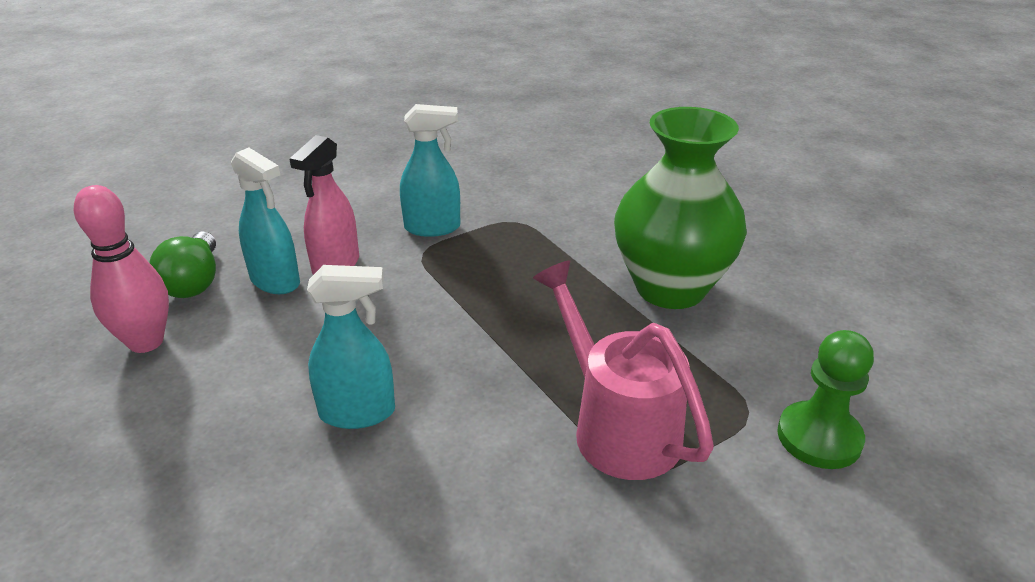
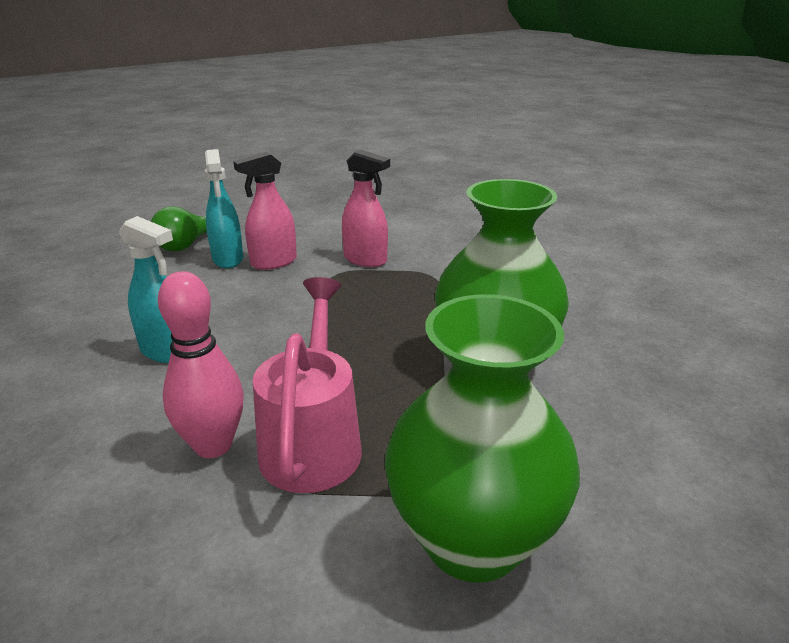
camera: 35 degrees right, 5 degrees down
pink bowling pin [74,185,169,353] -> pink bowling pin moved to [158,271,244,458]
turquoise spray bottle [400,104,460,237] -> pink spray bottle [342,150,390,267]
green pawn [777,330,874,469] -> green vase [385,294,580,583]

